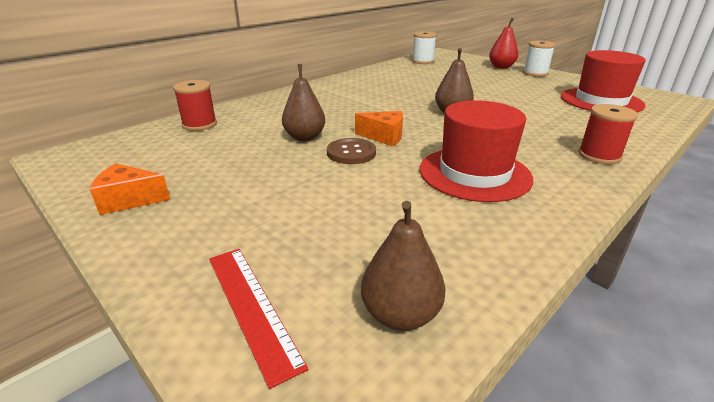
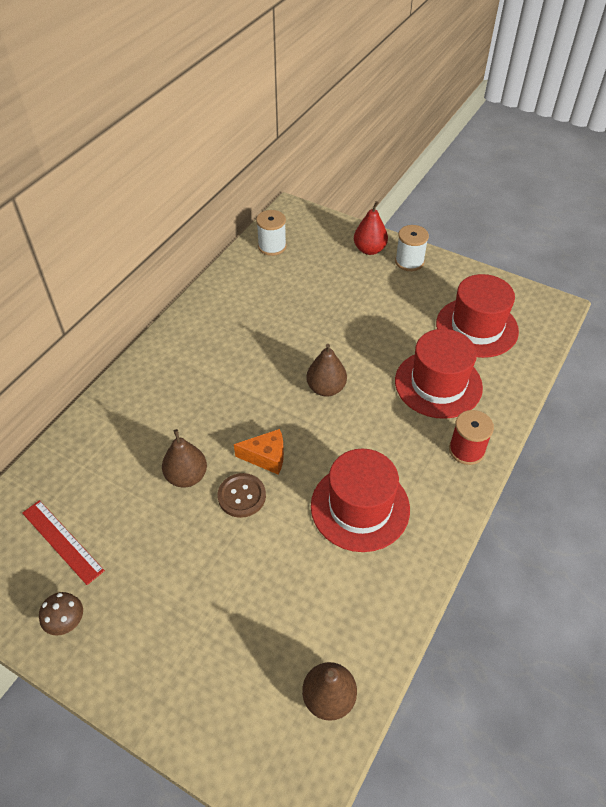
camera: 15 degrees left, 20 degrees up
orange cheese [90,163,170,215] -> brown mushroom [39,592,83,636]
red spool [173,80,217,131] -> none
red ruler [209,249,308,389] -> red ruler moved to [22,500,105,585]
none -> red hat [395,329,483,419]

